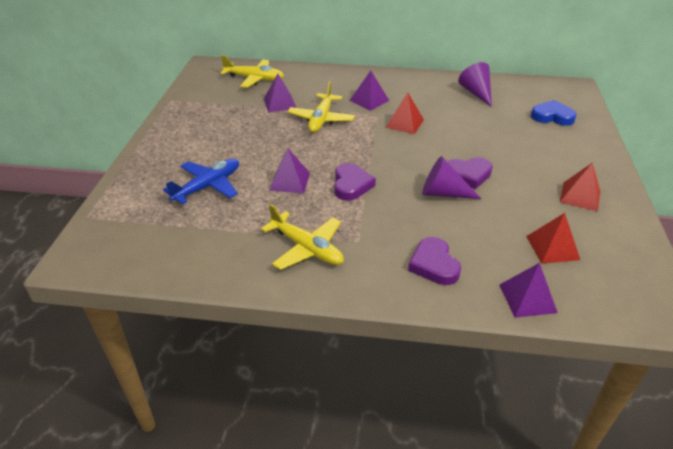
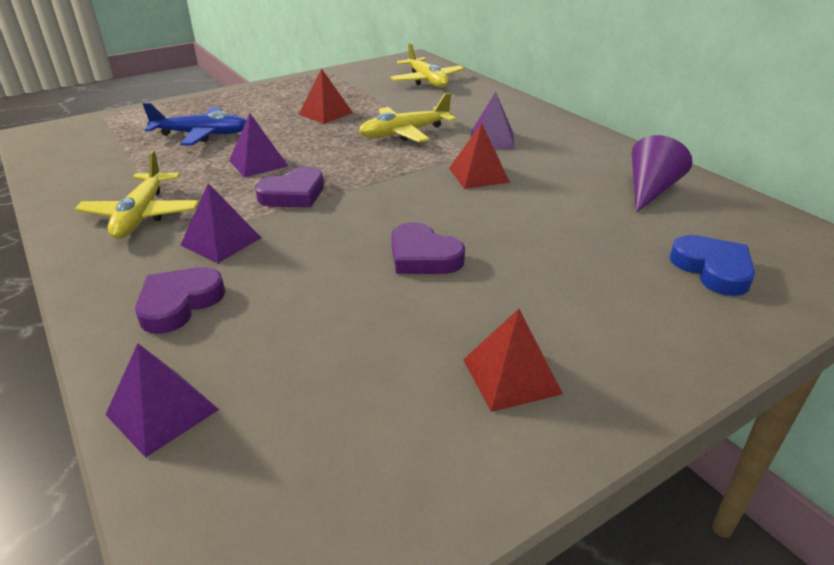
camera: 50 degrees right, 5 degrees down
purple pyramid [264,74,296,112] -> purple pyramid moved to [180,183,262,263]
purple cone [422,156,481,199] -> none
red pyramid [526,213,580,264] -> red pyramid moved to [299,69,353,124]

